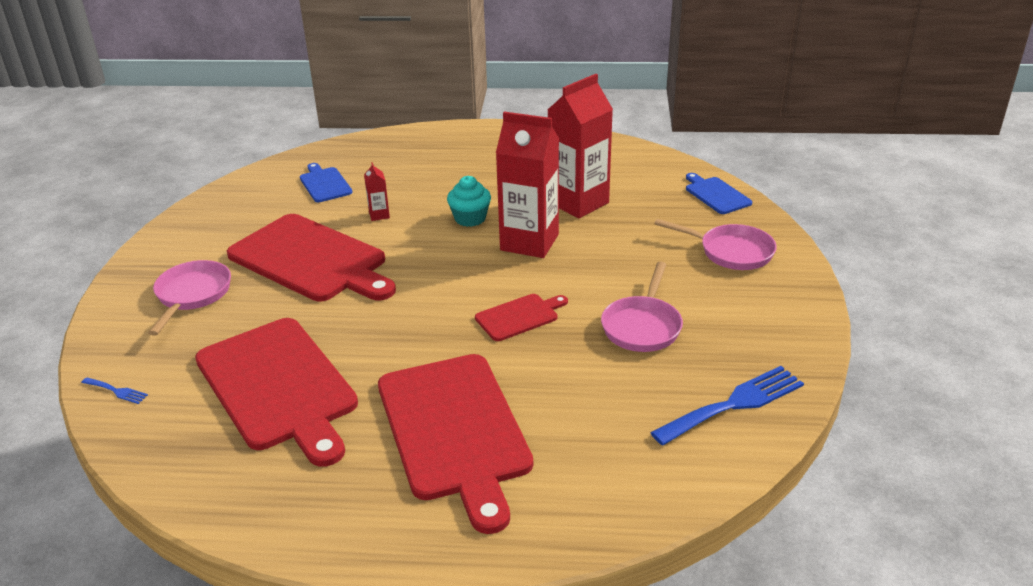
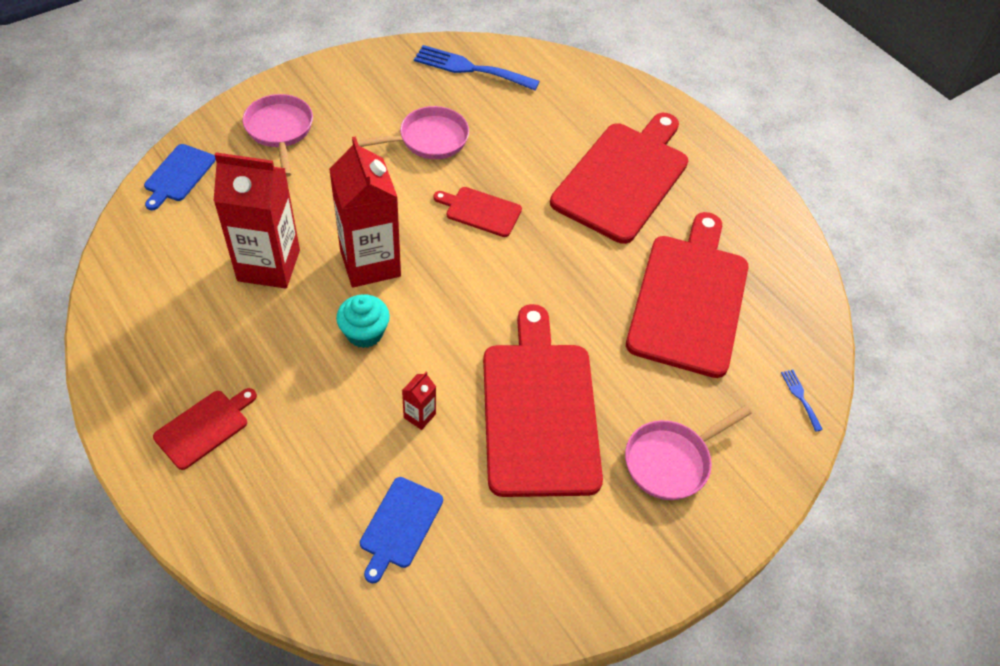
camera: 135 degrees left, 20 degrees up
none -> red cutting board [153,388,257,470]

